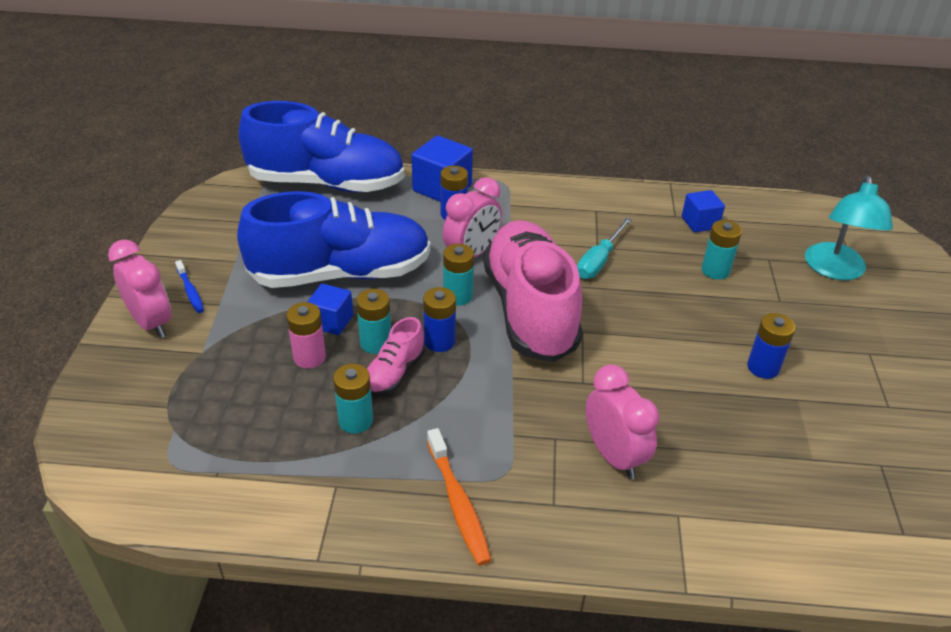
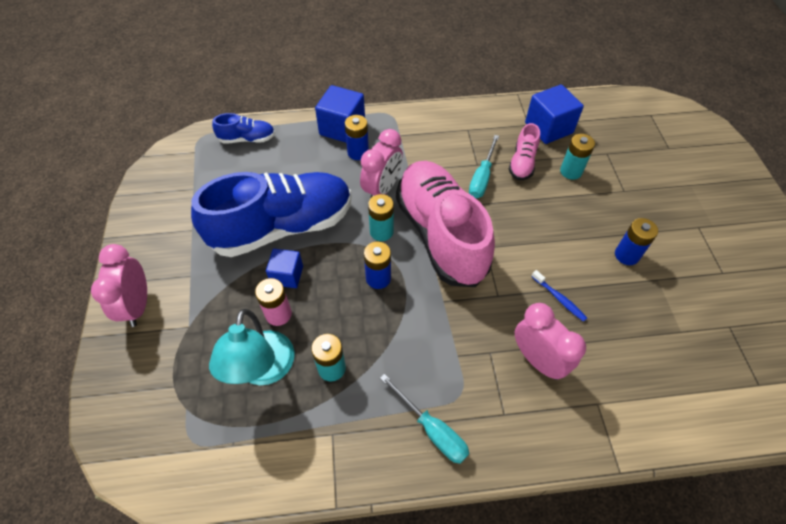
camera: 10 degrees left, 15 degrees up
pink clock [108,239,171,338] -> pink clock turned 135 degrees counterclockwise [91,244,147,327]
blue toothbrush [175,260,204,313] -> blue toothbrush moved to [531,270,587,322]
blue shoe [239,101,405,192] -> blue shoe [212,113,275,144], size x0.44
turquoise battery [356,289,391,354] -> none
pink shoe [367,317,425,396] -> pink shoe moved to [509,123,540,180]
orange toothbrush [427,428,491,565] -> turquoise screwdriver [380,374,469,464]
blue cube [682,190,725,233] -> blue cube [525,84,584,144], size x1.59
turquoise lamp [805,176,893,280] -> turquoise lamp moved to [209,309,294,385]

